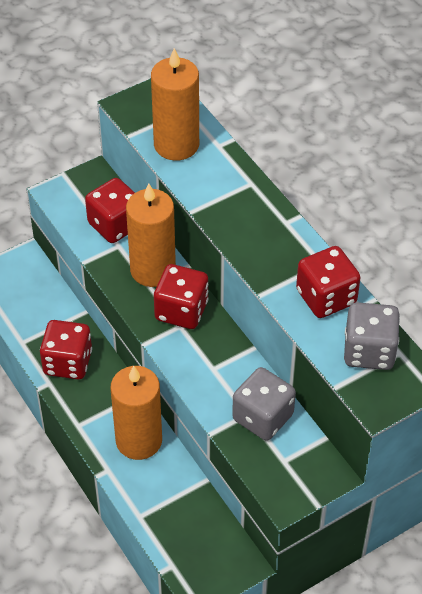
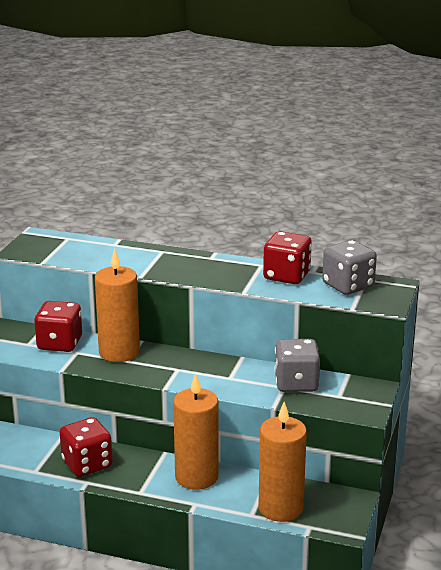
camera: 40 degrees left, 25 degrees down
orange candle [151,48,199,161] -> orange candle moved to [258,402,307,522]
red dice [154,264,208,329] -> none

